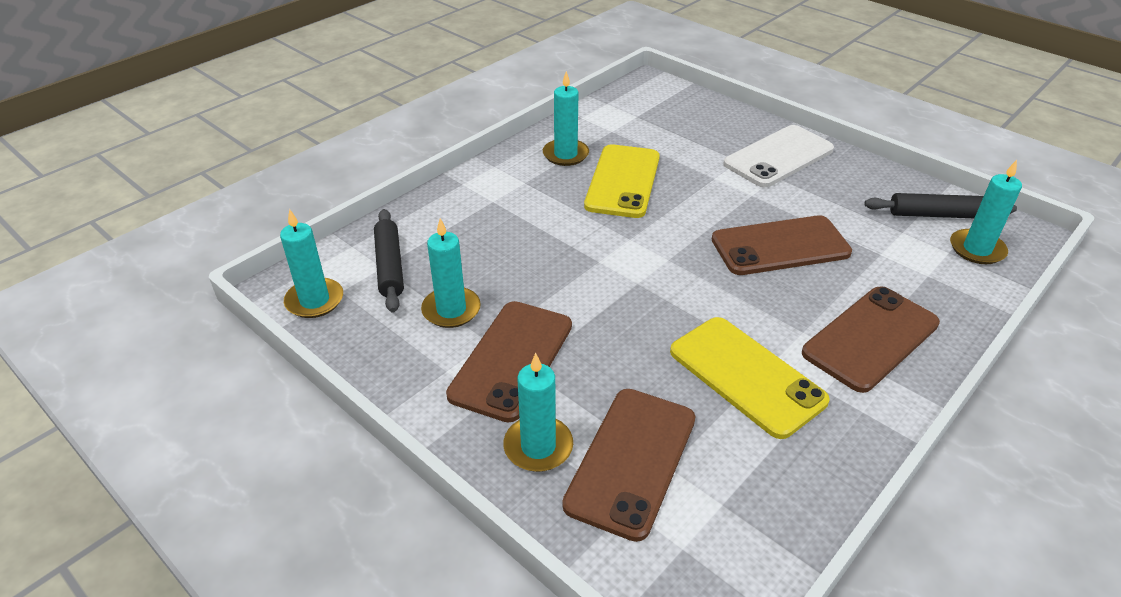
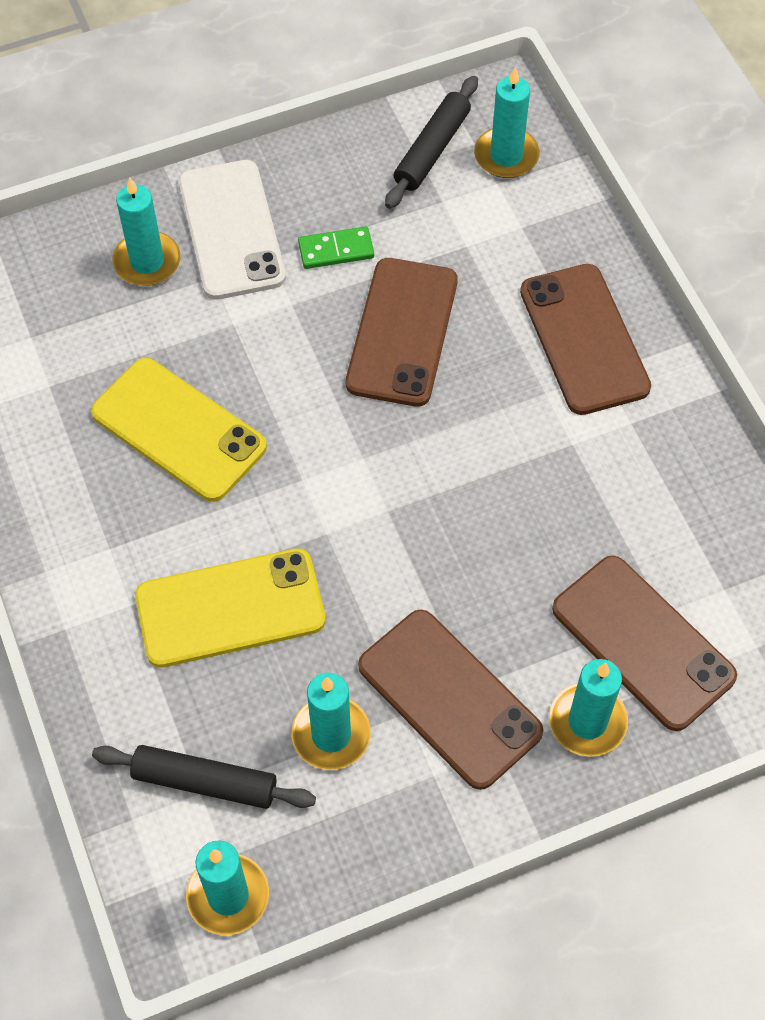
camera: 65 degrees left, 20 degrees up
turquoise candle [543,71,589,166] -> turquoise candle moved to [112,177,180,286]
yellow phone [670,317,830,439] -> yellow phone moved to [135,548,326,668]
none -> green domino [298,226,374,269]

